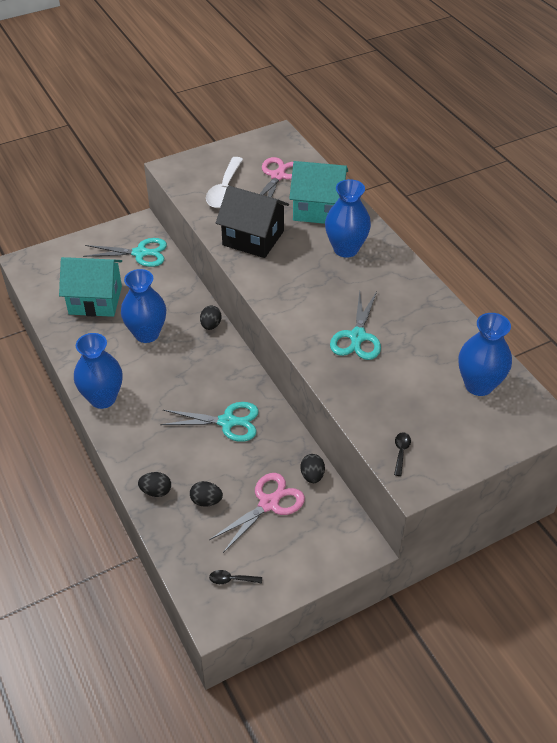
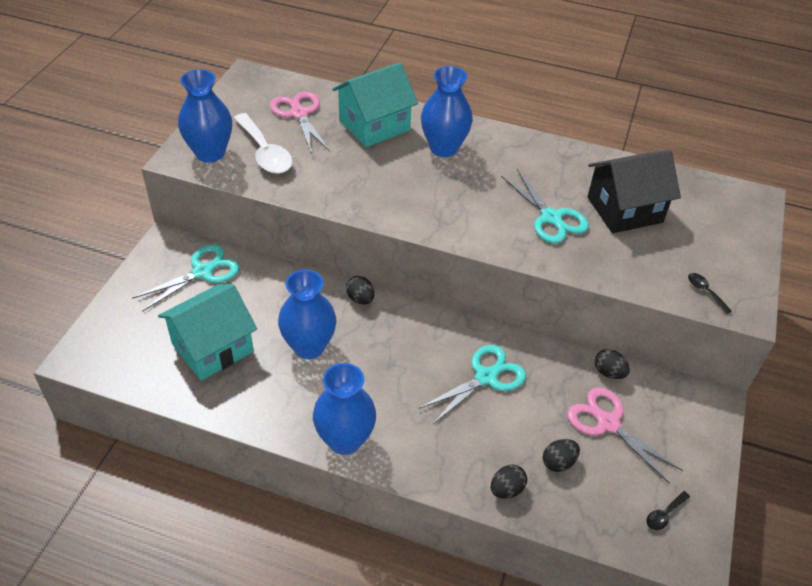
camera: 45 degrees left, 0 degrees up
pink scissors [209,473,305,553] -> pink scissors turned 45 degrees counterclockwise [567,387,683,484]
black house [216,185,289,258] -> black house moved to [587,150,681,233]
blue vase [459,313,512,396] -> blue vase moved to [178,69,232,163]

